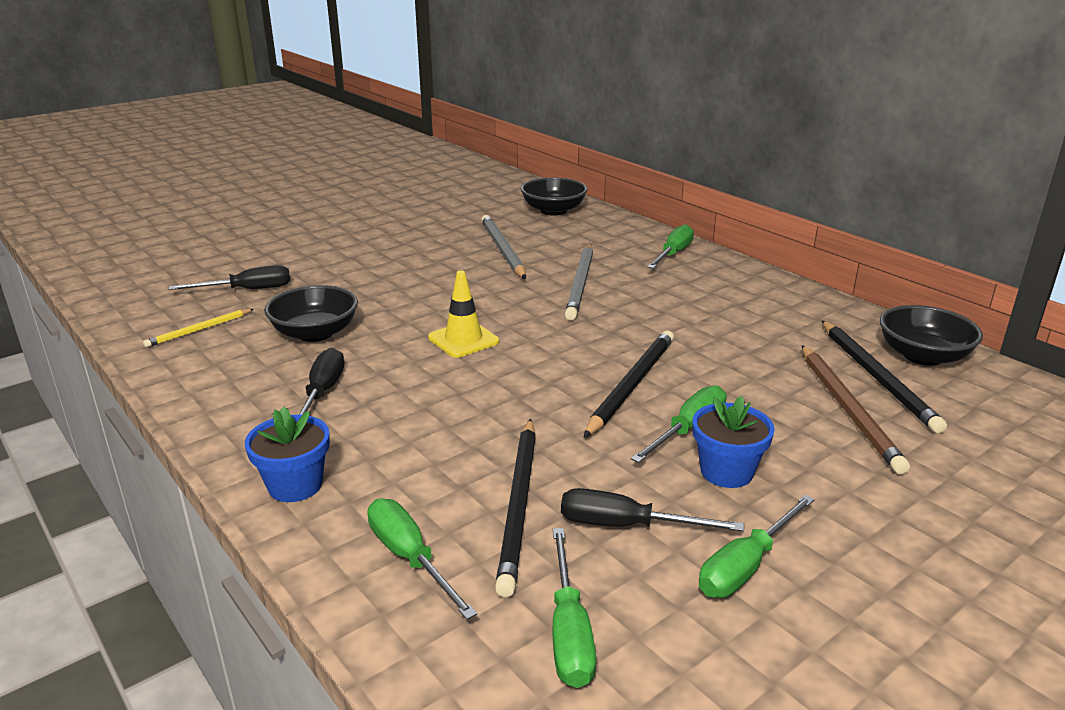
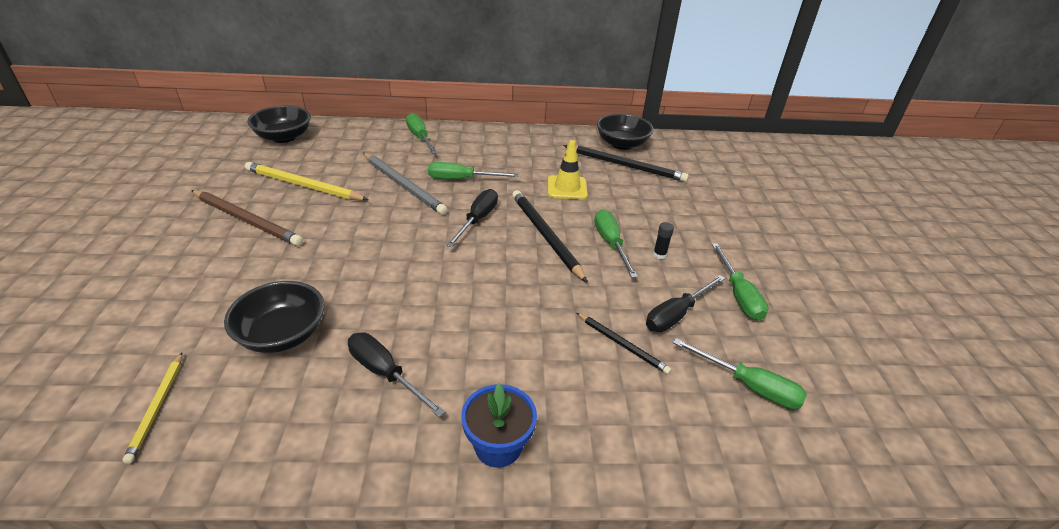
camera: 55 degrees left, 10 degrees up
black screwdriver [169,265,290,290] -> black screwdriver moved to [446,189,498,247]
green screwdriver [367,498,477,620] -> green screwdriver moved to [428,162,518,179]
yellow traffic cone [428,271,499,358] -> yellow traffic cone moved to [548,140,588,200]
grey pencil [481,215,526,279] -> yellow pencil [245,162,368,201]
black pencil [495,419,536,597] -> black pencil [577,313,671,374], size x0.58
blue flower pot [693,396,775,488] -> black glue stick [653,222,674,259]
brown pencil [802,345,910,474] -> brown pencil moved to [191,190,303,246]

